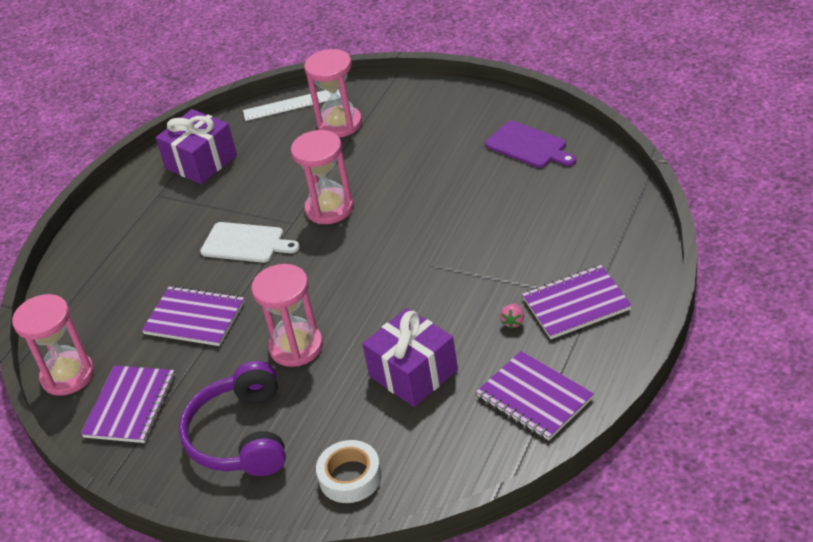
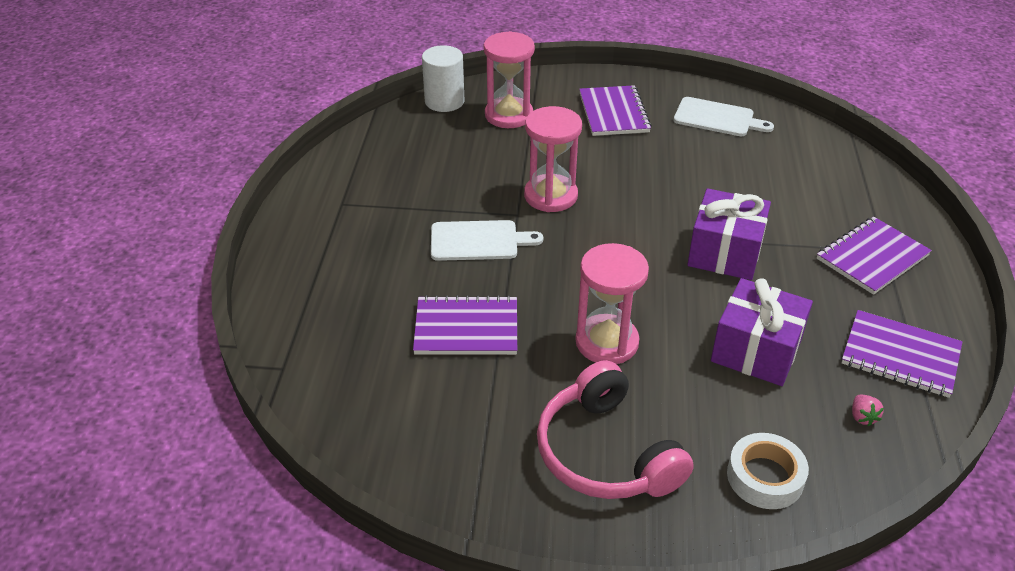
camera: 25 degrees left, 0 degrees up
pink hourglass [12,294,94,396] -> none
purple notebook [81,365,175,443] -> purple notebook moved to [579,85,652,136]
purple gift [156,109,237,184] -> purple gift moved to [687,188,771,280]
purple headphones [179,361,286,476] -> pink headphones [537,360,694,499]
white ruler [243,89,341,121] -> white cylinder [422,45,464,112]
purple cutting board [485,121,576,168] -> white cutting board [674,97,774,136]
pink strawberry [500,304,524,329] -> pink strawberry moved to [852,395,884,426]

